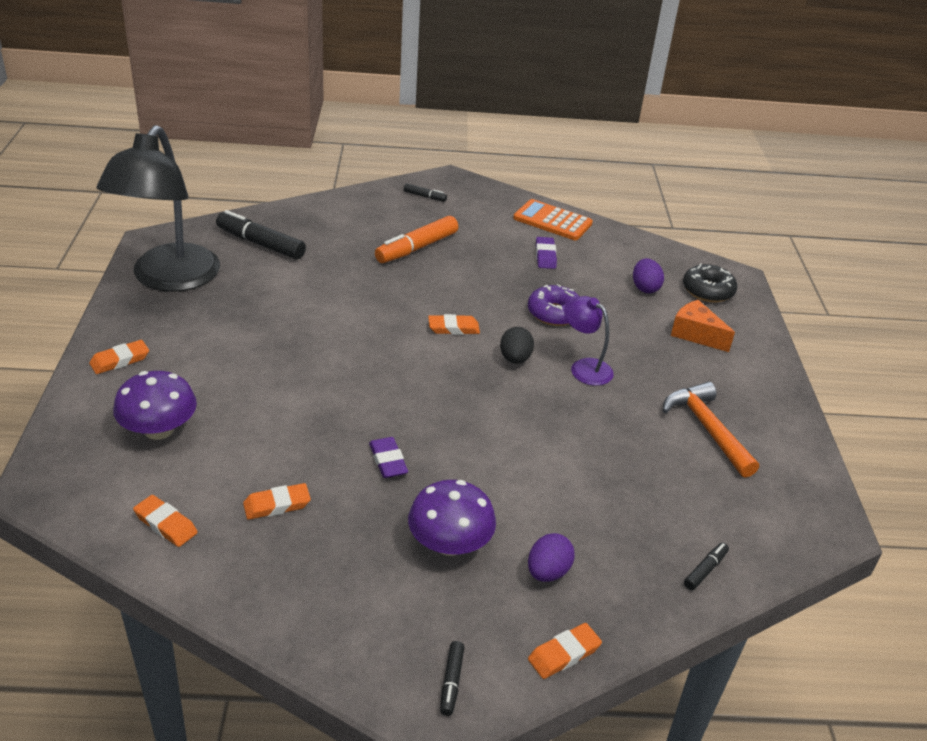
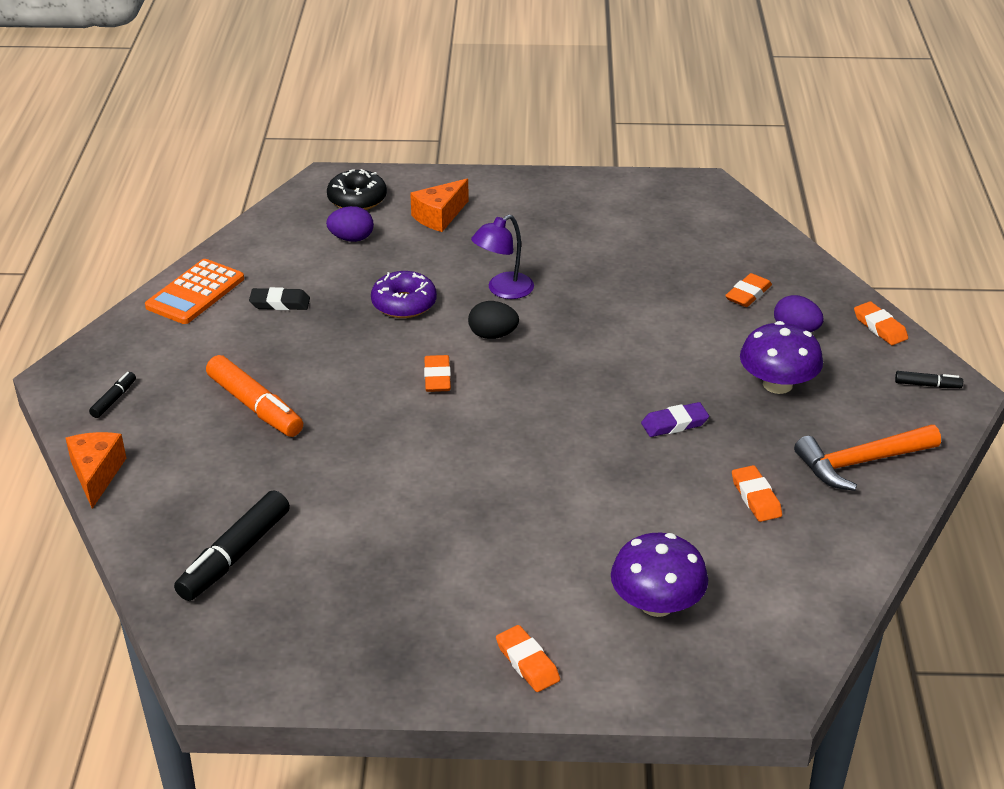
camera: 85 degrees left, 0 degrees up
black lamp [97,125,220,292] -> none
orange eraser [133,495,198,547] -> orange eraser moved to [725,273,772,307]
purple eraser [536,237,557,269] -> black eraser [249,287,310,310]
orange hammer [662,382,759,478] -> orange hammer moved to [794,425,941,491]
black marker [684,543,729,590] -> none
none -> orange cheese [66,432,126,509]

